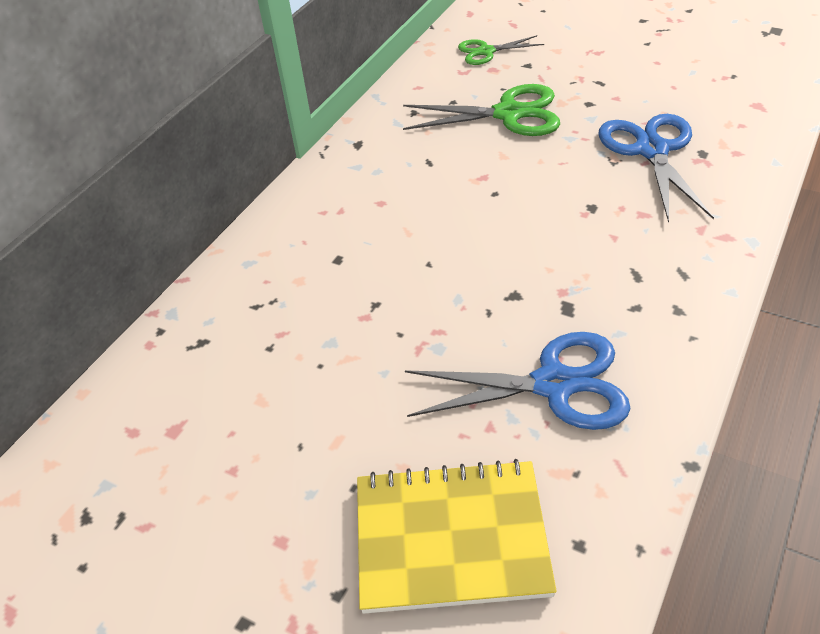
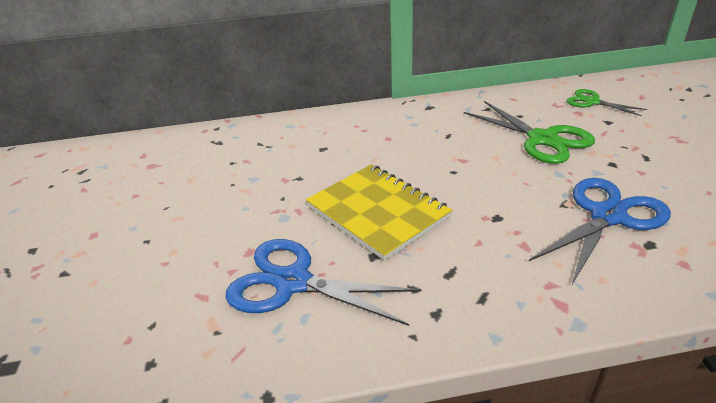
camera: 50 degrees right, 10 degrees down
yellow notebook [357,459,556,614] -> yellow notebook moved to [306,165,452,261]
blue scissors [405,332,631,430] -> blue scissors turned 150 degrees clockwise [225,239,422,326]

